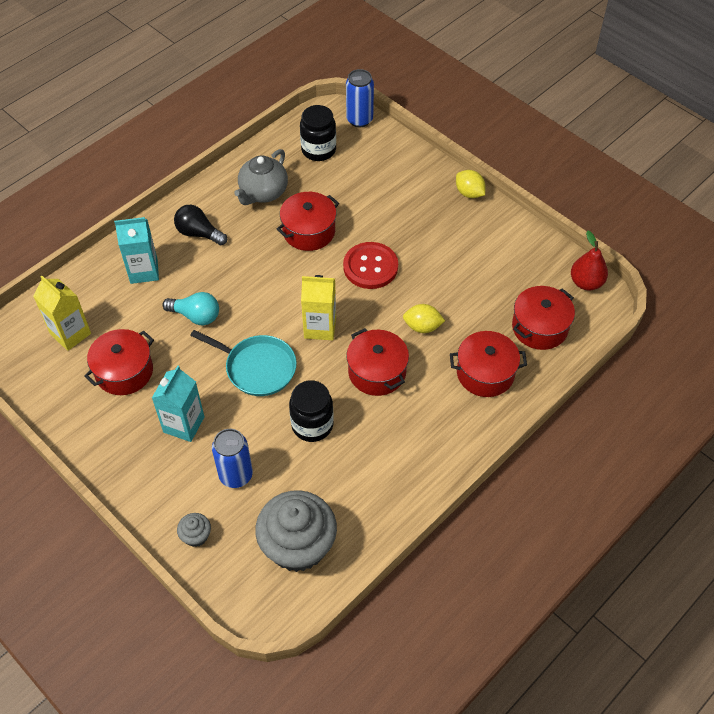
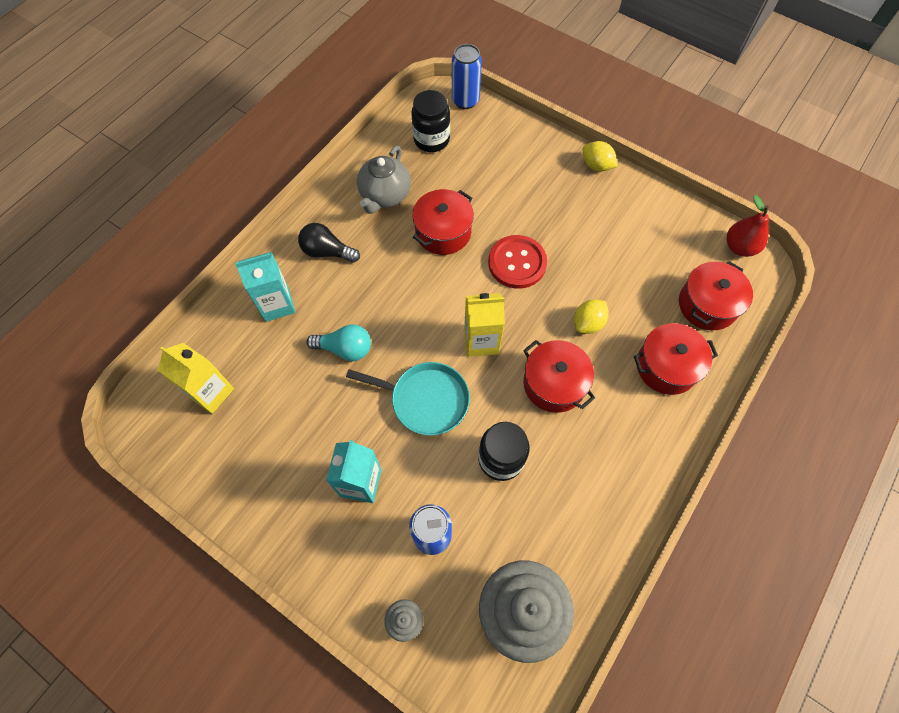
camera: 10 degrees left, 10 degrees up
red pot [84,329,154,395] -> none
yellow lemon [403,304,445,333] -> yellow lemon turned 45 degrees counterclockwise [574,299,609,334]

